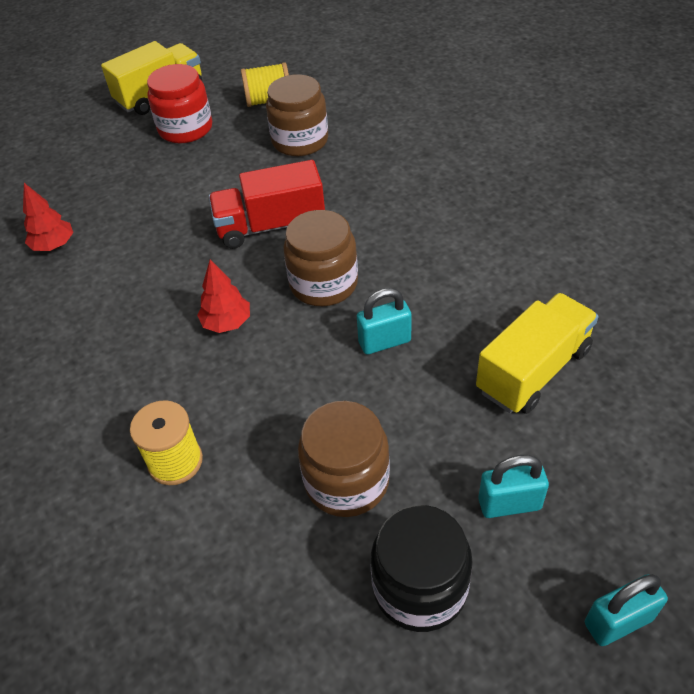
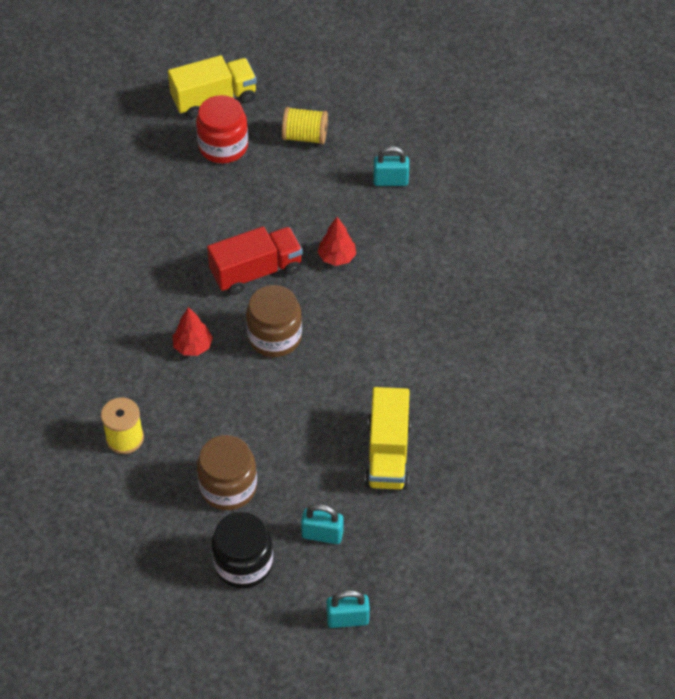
camera: 15 degrees right, 5 degrees up
red tree [23,183,73,251] -> red tree moved to [318,217,356,266]
red truck [209,160,325,249] -> red truck turned 150 degrees clockwise [207,227,303,295]
brown jar [266,74,328,156] -> none
turquoise padlock [357,288,412,354] -> turquoise padlock moved to [373,146,409,186]
yellow truck [476,293,599,414] -> yellow truck turned 120 degrees clockwise [365,387,411,490]

